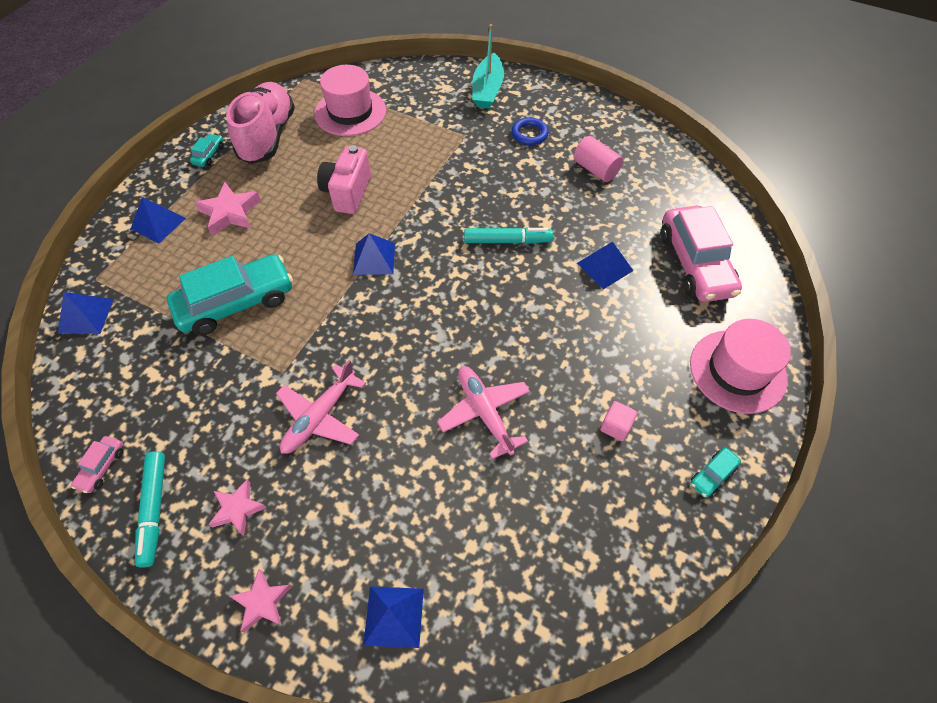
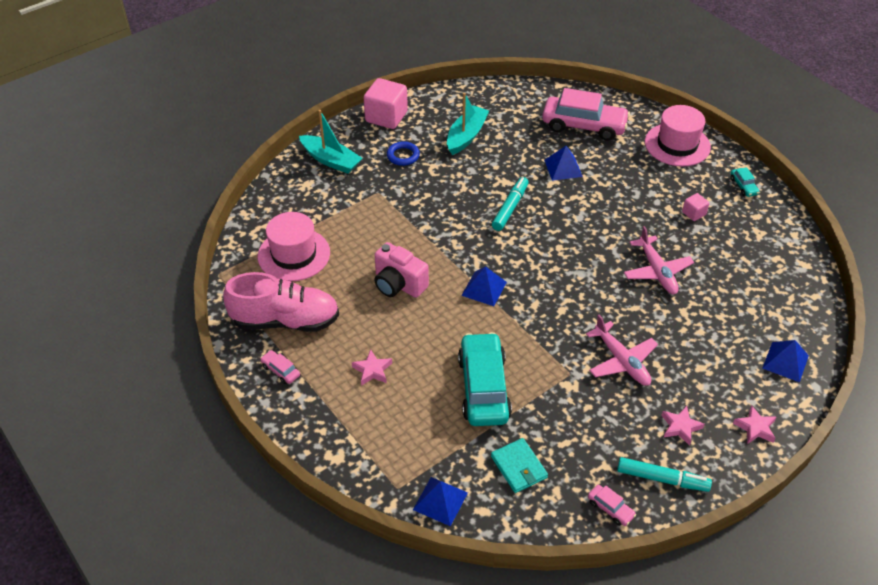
camera: 65 degrees left, 10 degrees down
blue pyramid [131,197,186,243] -> none
turquoise car [190,134,224,167] -> pink car [260,350,300,384]
pink star [195,182,261,236] -> pink star [352,349,392,386], size x0.66
pink shoe [226,82,295,164] -> pink shoe turned 150 degrees clockwise [223,272,339,332]
pink plane [437,366,530,459] -> pink plane turned 105 degrees counterclockwise [624,226,694,294]
pink cylinder [574,136,623,182] -> turquoise boat [447,93,489,155]
none -> pink cube [363,78,408,129]
none -> turquoise wallet [491,438,548,493]

